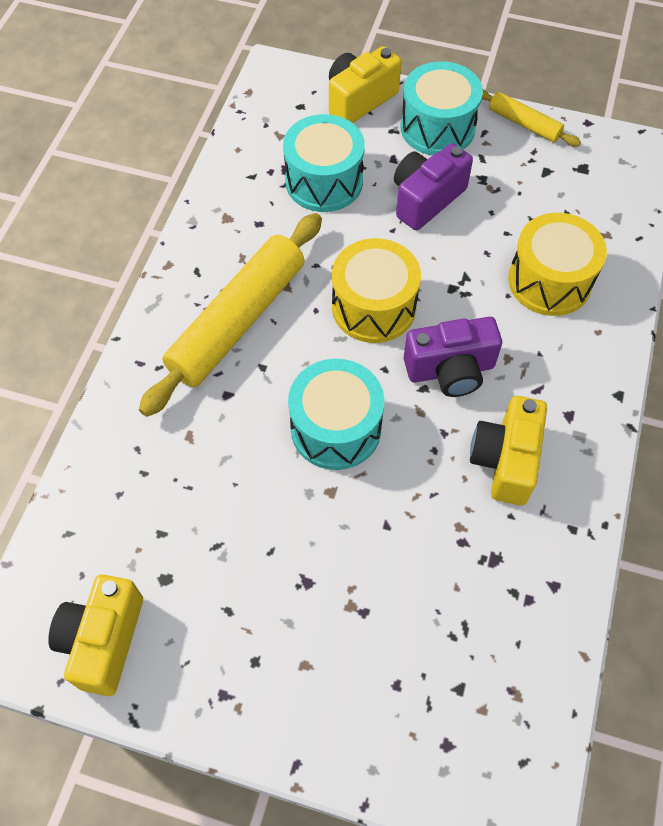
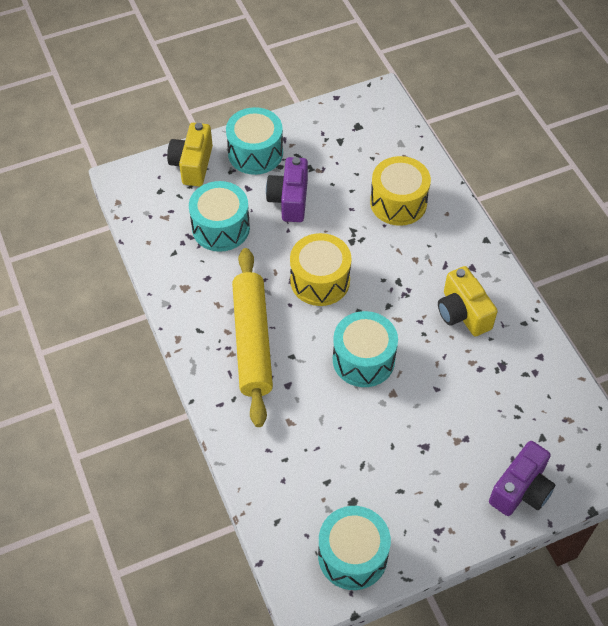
camera: 40 degrees left, 5 degrees down
yellow camera [48,575,143,696] -> turquoise drum [318,506,391,590]
purple camera [404,317,502,397] -> purple camera moved to [489,441,555,516]
yellow rolling pin [482,89,581,147] -> none

